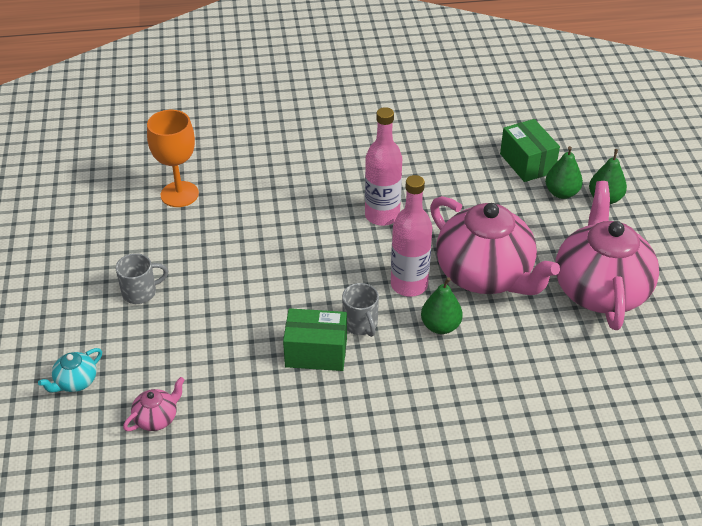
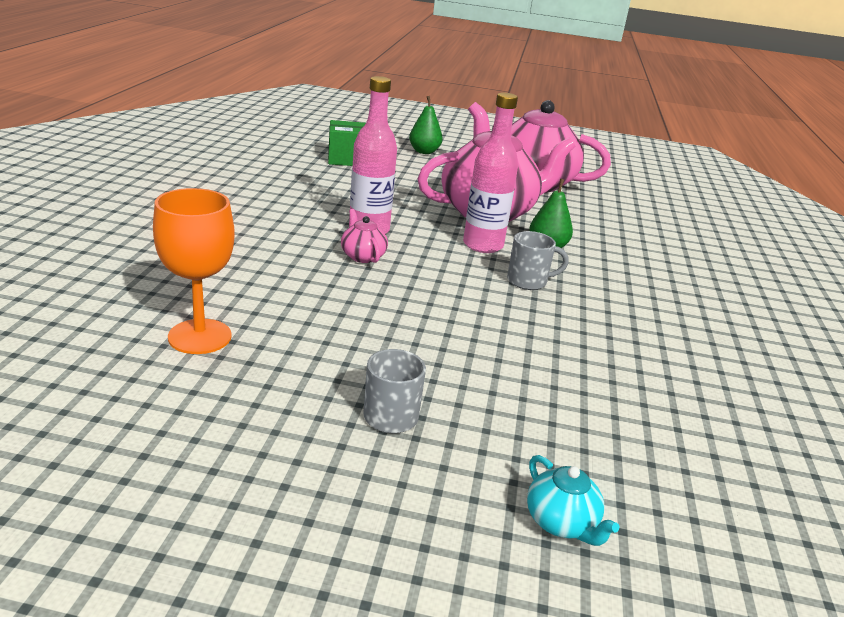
camera: 75 degrees left, 15 degrees down
pink teapot [123,377,185,431] -> pink teapot moved to [341,209,388,263]
green box [283,308,347,371] -> none
green pear [545,146,583,199] -> none

